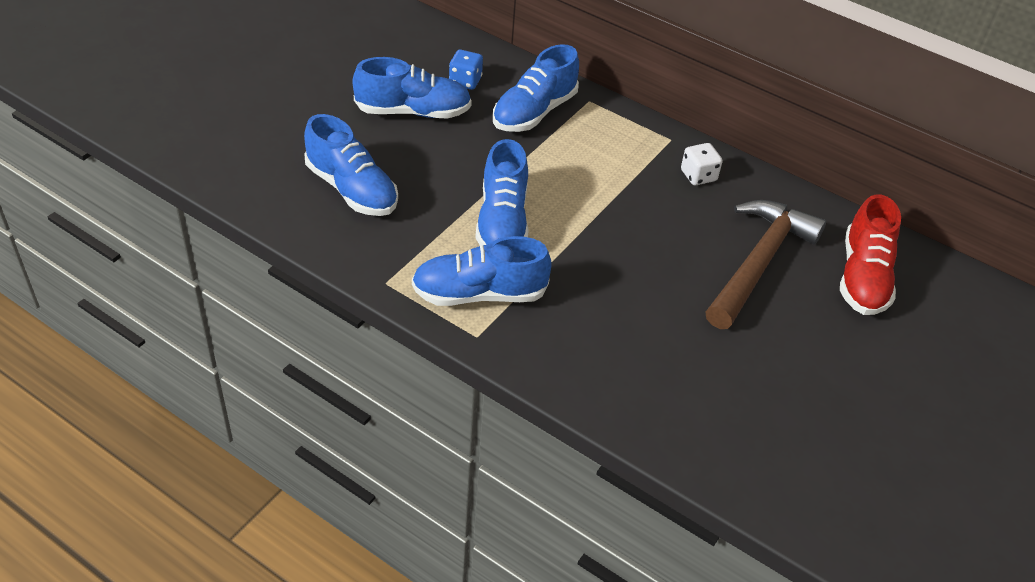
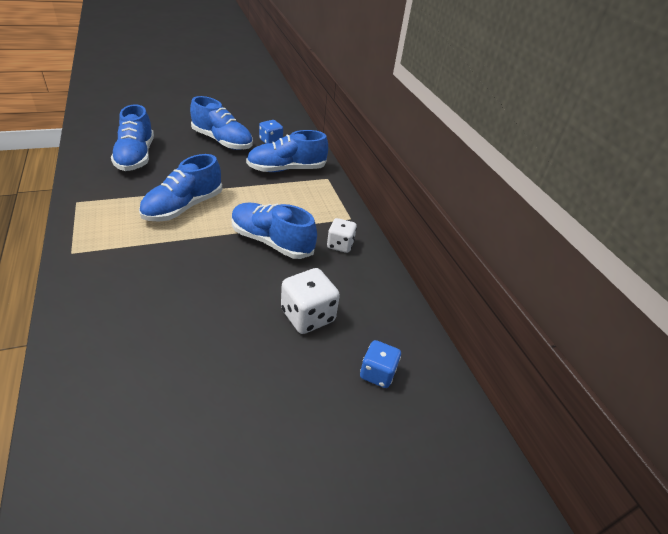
camera: 35 degrees right, 5 degrees down
blue shoe [412,236,552,306] -> blue shoe moved to [232,203,317,259]
brown hammer [706,200,826,329] -> white dice [281,268,340,334]
red shoe [840,194,901,315] -> blue dice [360,340,401,388]

